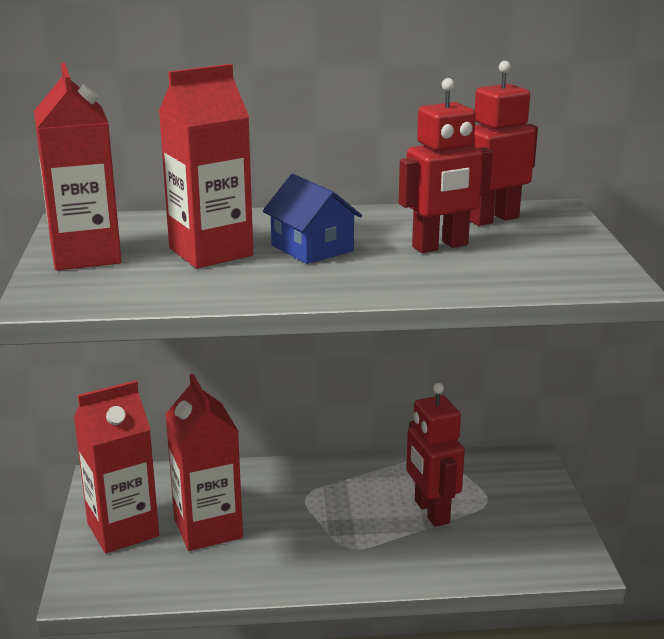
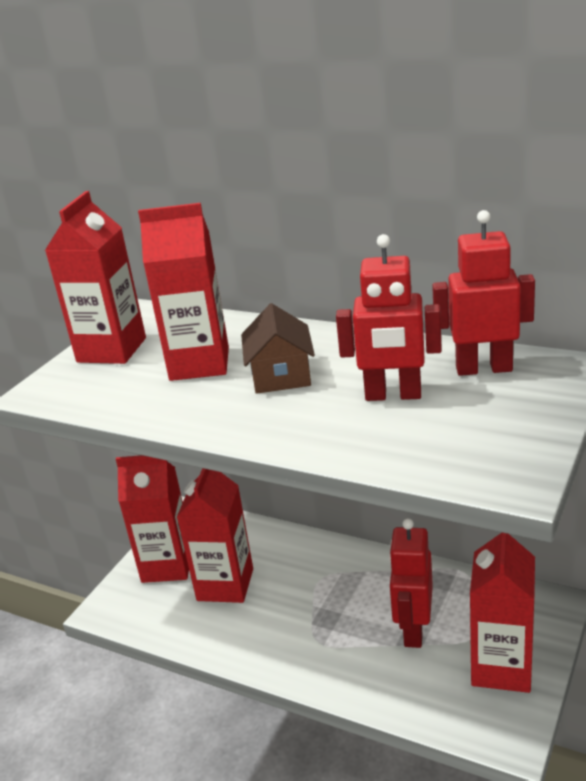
camera: 35 degrees right, 5 degrees up
blue house [263,174,362,264] -> brown house [241,303,315,394]
none -> red carton [470,533,535,693]

